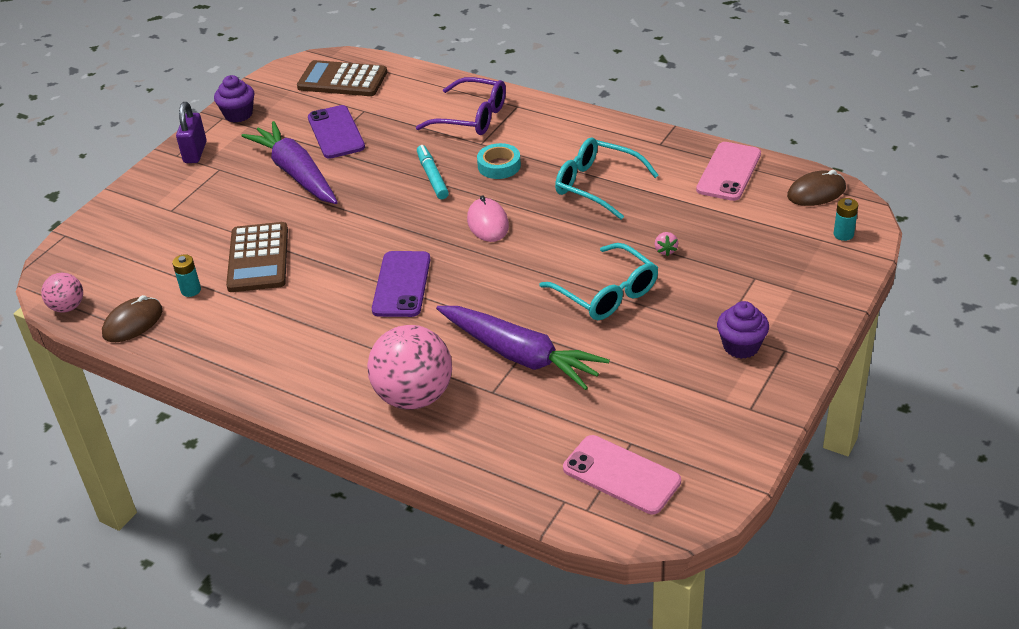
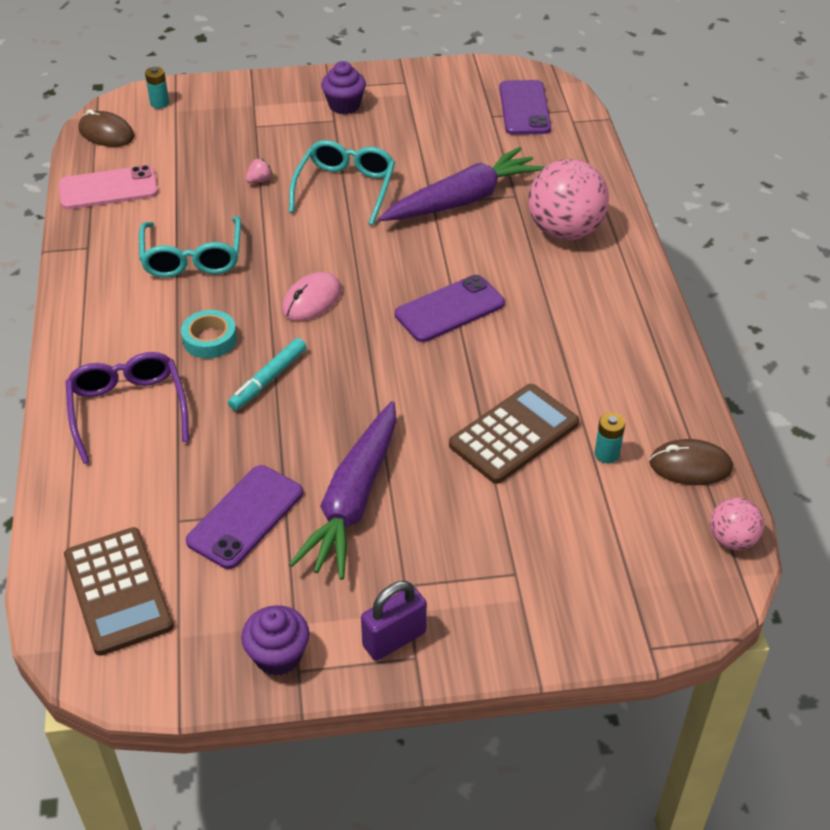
camera: 130 degrees left, 5 degrees up
purple carrot [436,306,610,390] -> purple carrot turned 60 degrees clockwise [379,147,545,221]
pink phone [563,435,681,514] -> purple phone [499,80,551,135]

